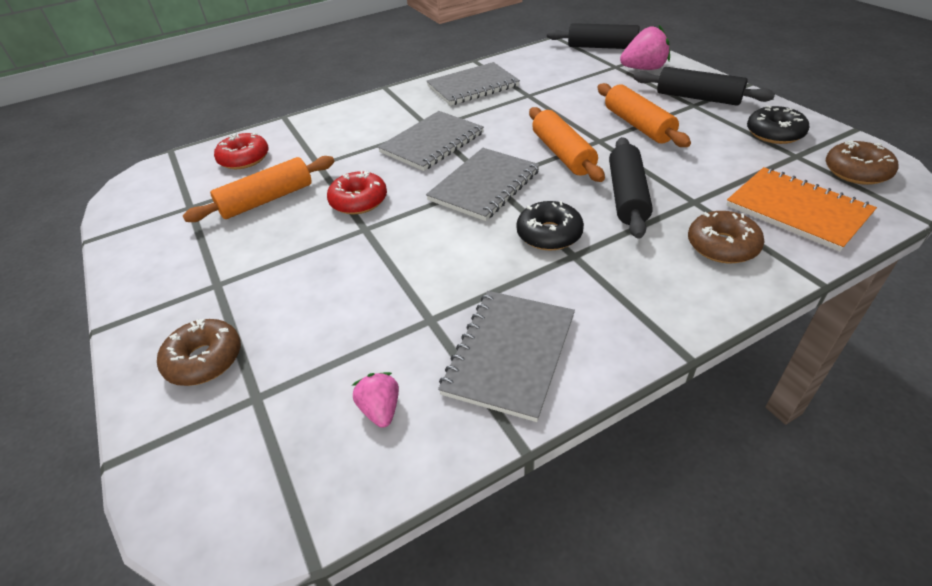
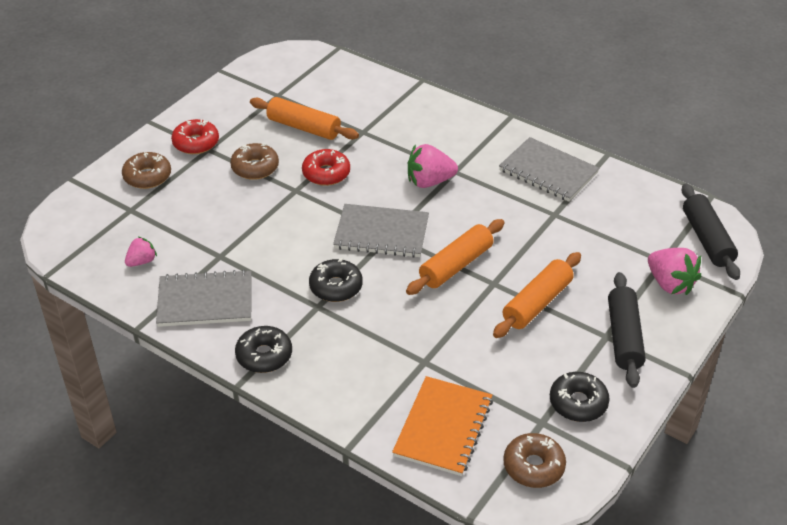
camera: 60 degrees right, 0 degrees up
red donut [214,133,269,169] -> red donut moved to [171,119,219,154]
grey notebook [378,111,484,171] -> pink strawberry [408,144,458,188]
black rolling pin [609,137,653,239] -> none
brown donut [688,211,764,263] -> brown donut moved to [230,143,279,180]
none -> black donut [235,326,292,373]

